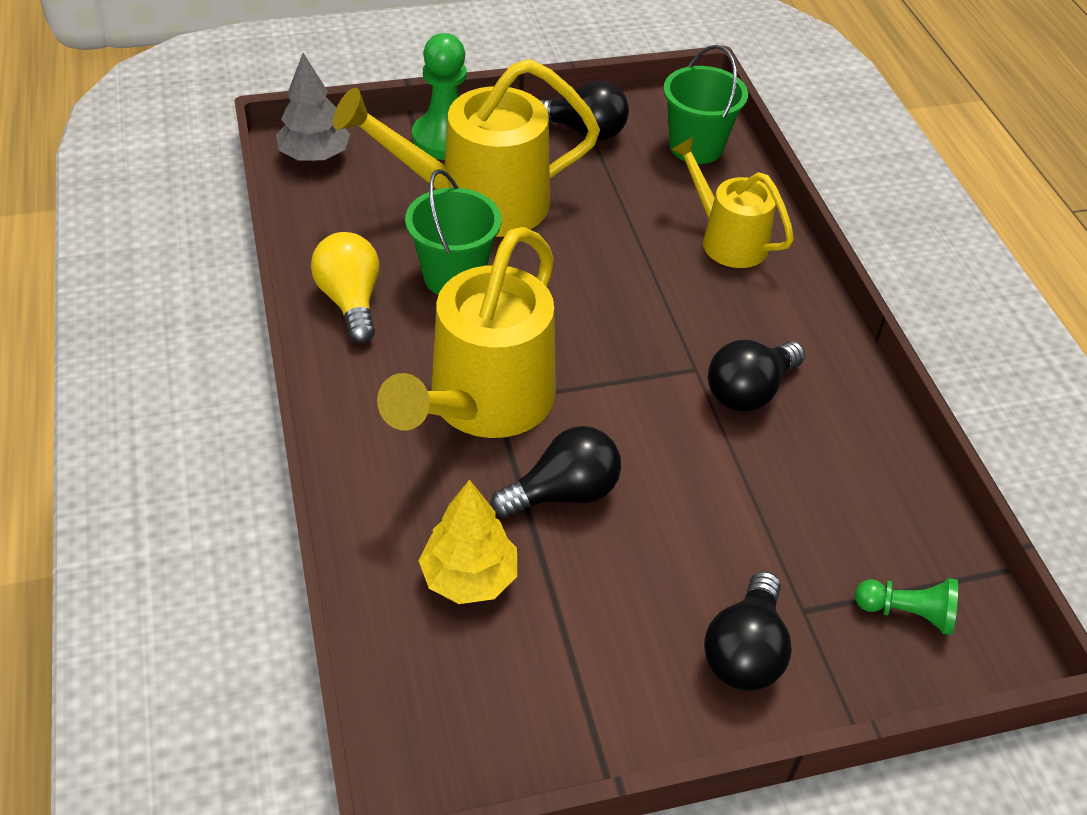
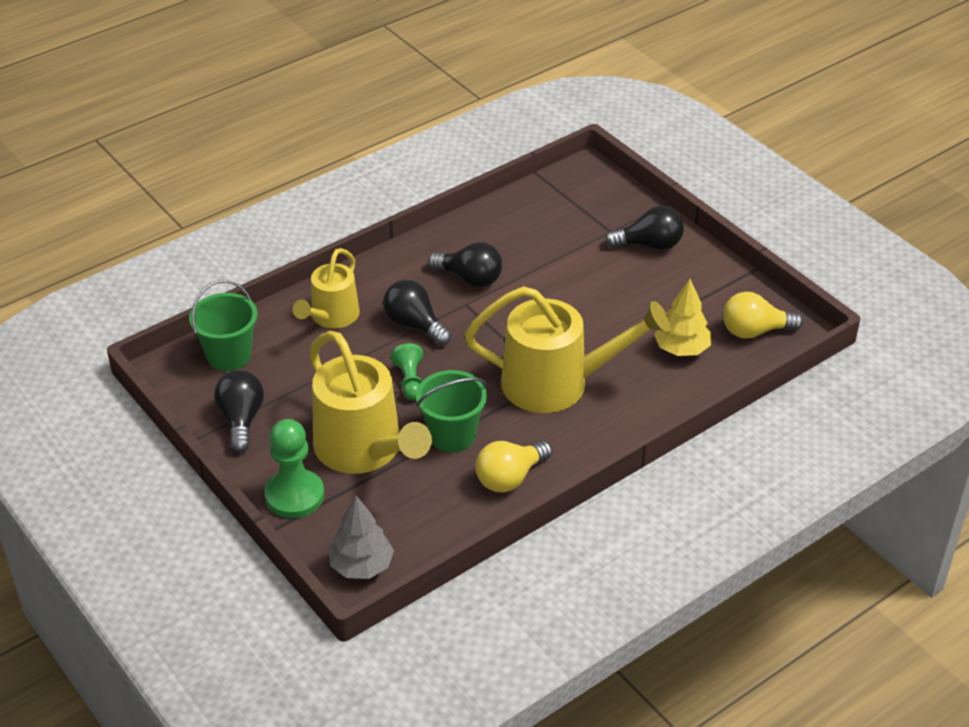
camera: 110 degrees left, 5 degrees down
black light bulb [490,426,621,518] -> black light bulb moved to [383,280,451,346]
green pawn [855,578,958,635] -> green pawn moved to [391,343,423,400]
none -> yellow light bulb [723,292,803,339]

